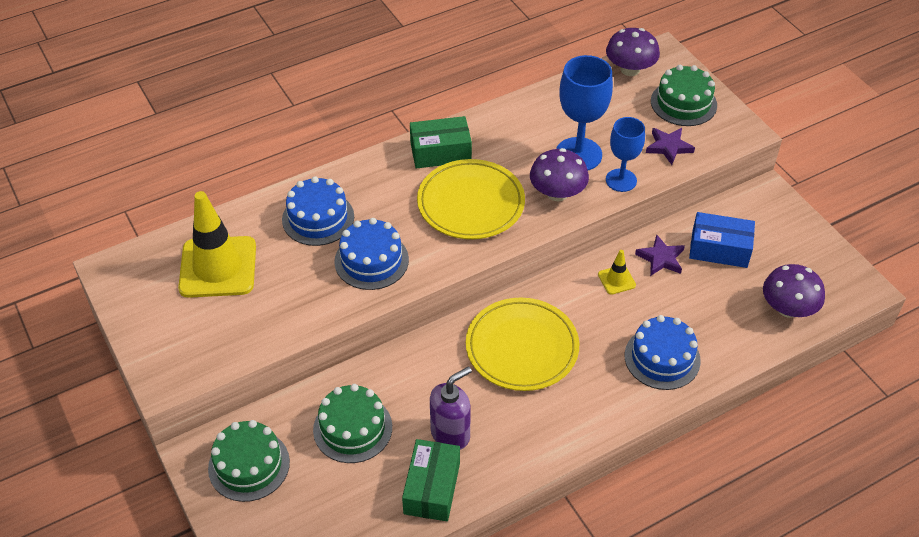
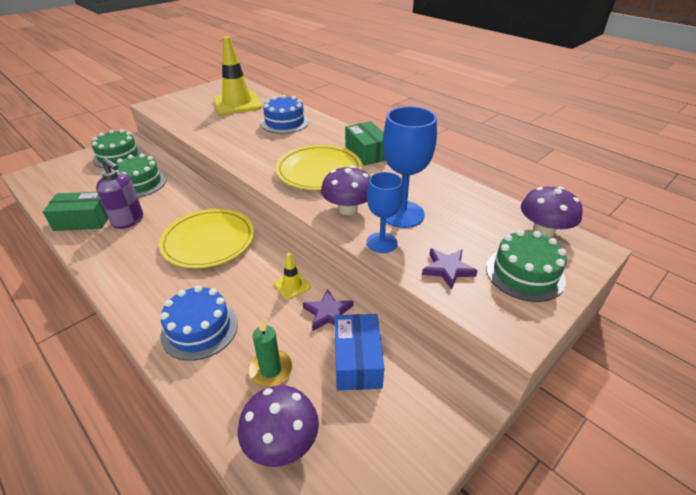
camera: 75 degrees right, 10 degrees down
blue cake [334,218,409,290] -> none
none -> green candle [248,320,293,387]

